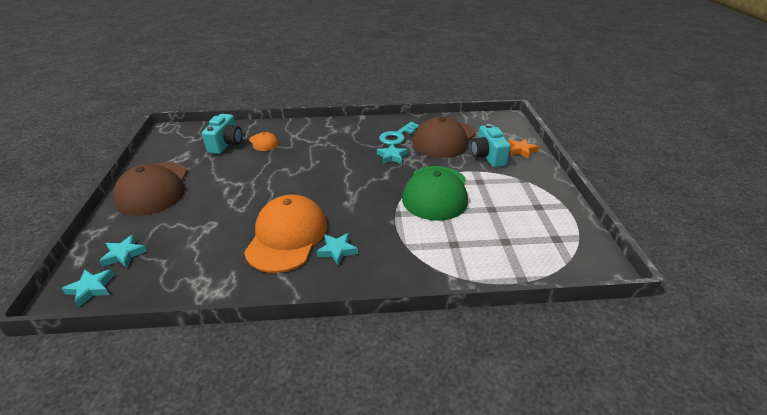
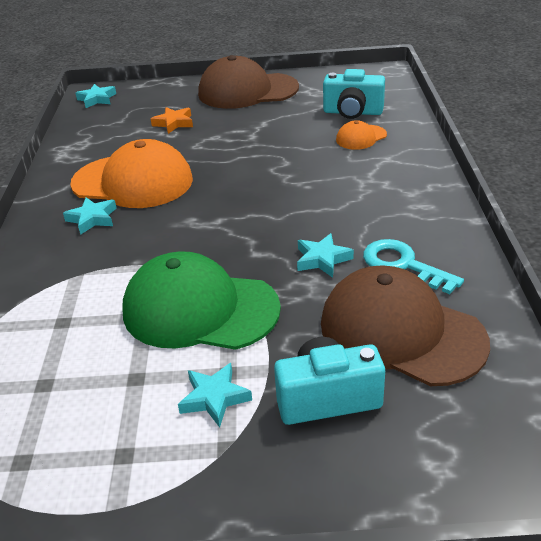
camera: 95 degrees right, 0 degrees up
turquoise star [99,235,147,268] -> turquoise star moved to [178,363,252,427]
orange star [508,138,539,159] -> orange star moved to [151,107,193,134]

